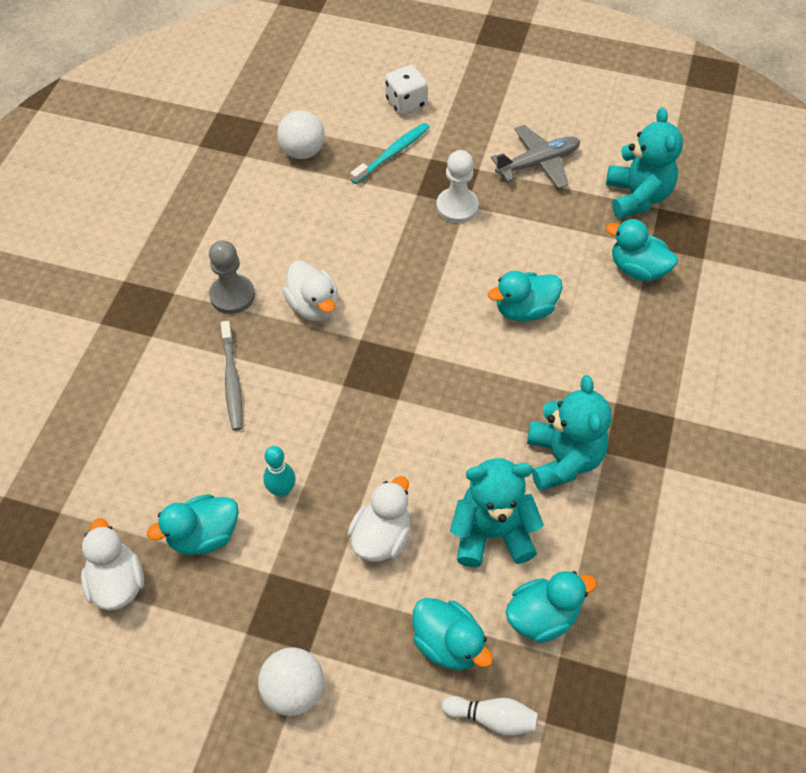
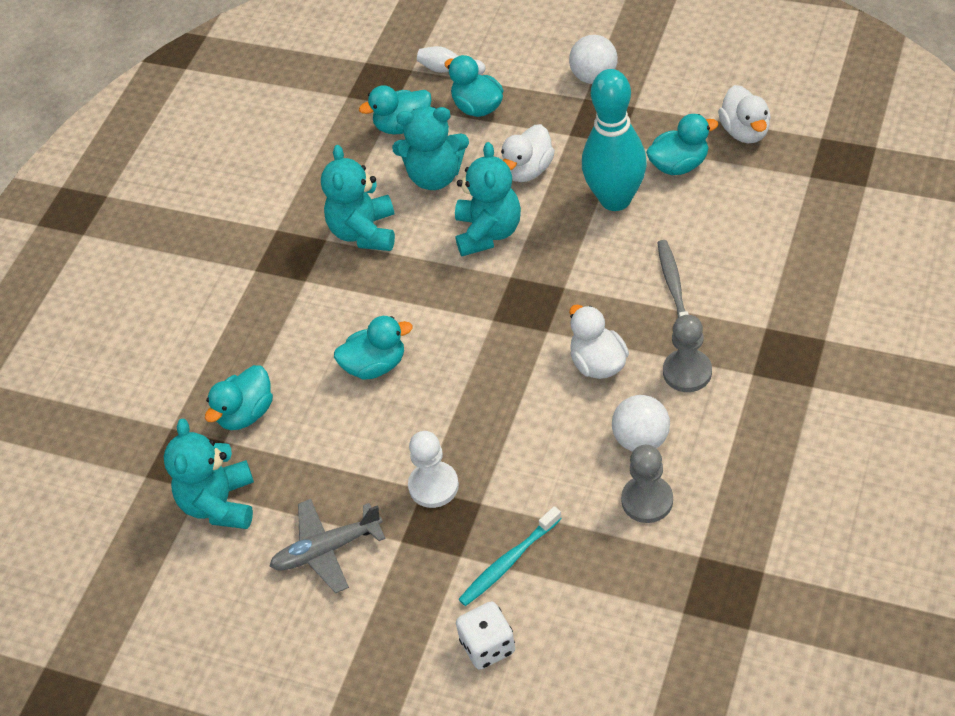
camera: 170 degrees left, 5 degrees down
turquoise bowling pin [263,446,296,497] -> turquoise bowling pin [582,69,647,211], size x2.28
white ball [277,110,325,159] -> white ball moved to [612,395,670,452]
turquoise duck [606,219,678,281] -> turquoise duck turned 90 degrees clockwise [205,365,273,430]
none -> turquoise teddy bear [455,142,521,256]
none -> grey pawn [621,445,673,523]

